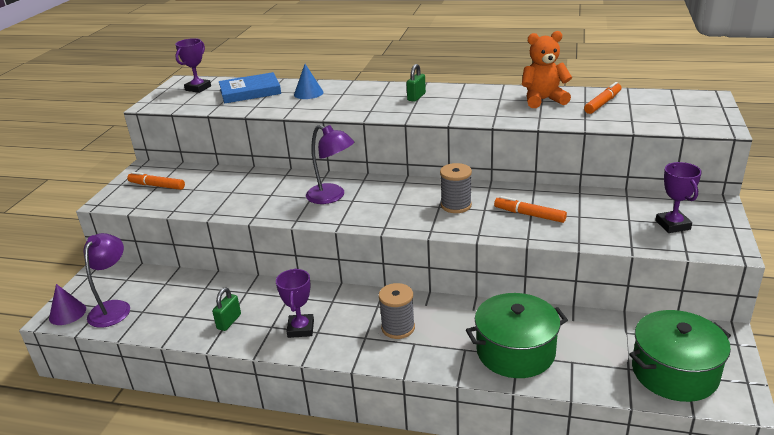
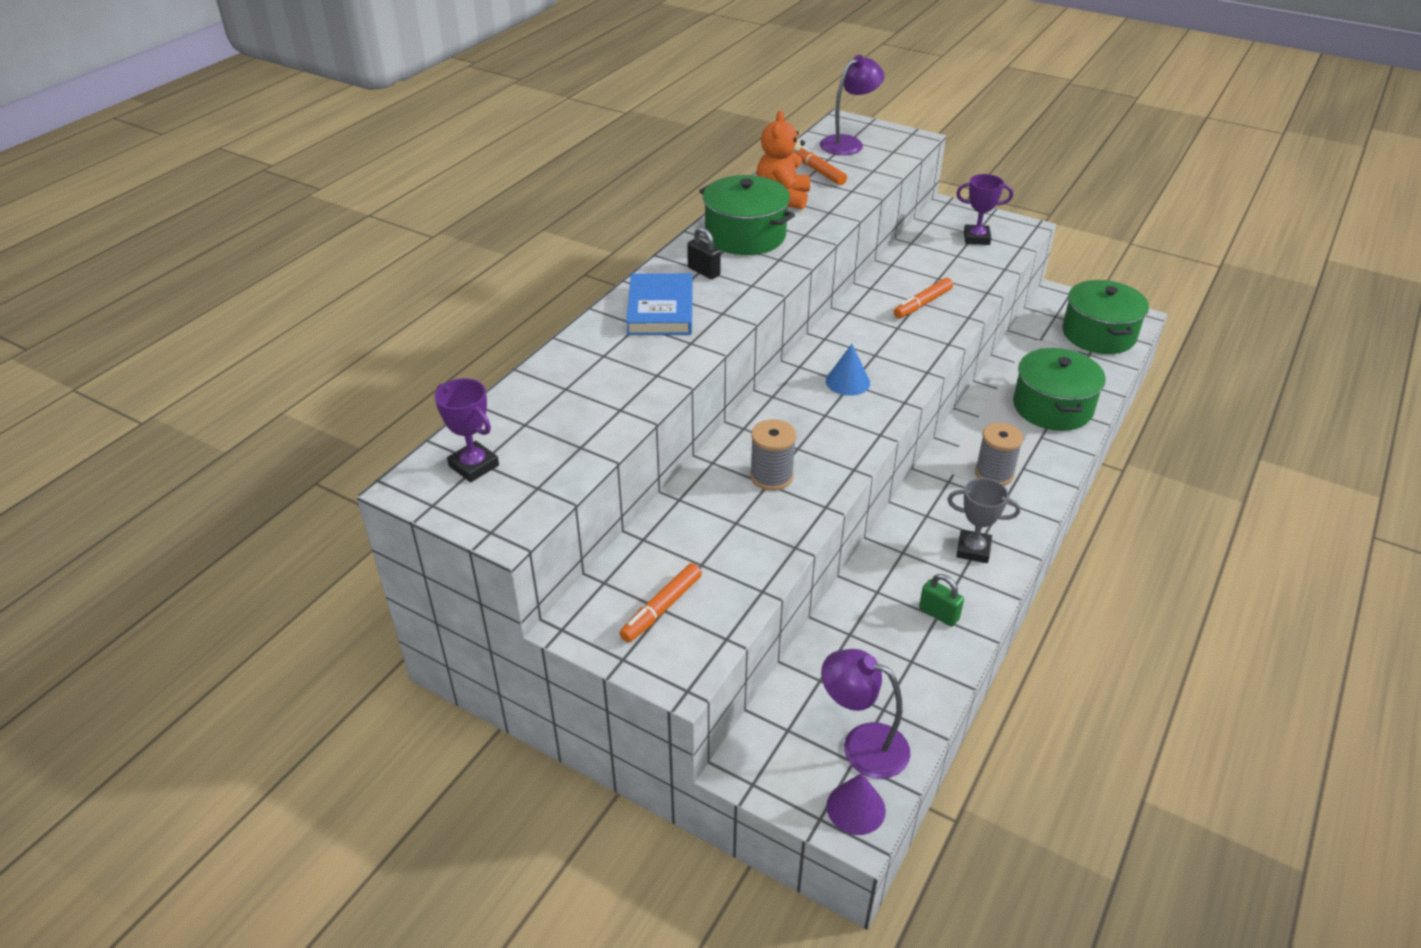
camera: 75 degrees left, 10 degrees up
blue book [219,72,281,103] -> blue book moved to [626,273,693,335]
purple trophy [276,269,314,338] -> grey trophy [947,478,1020,563]
blue cone [294,64,324,99] -> blue cone moved to [826,344,870,396]
purple lamp [306,125,354,204] -> purple lamp moved to [820,55,885,155]
green padlock [407,64,426,102] -> black padlock [687,227,721,279]
grey spool [440,163,472,213] -> grey spool moved to [750,419,796,491]
none -> green pot [699,175,795,255]

